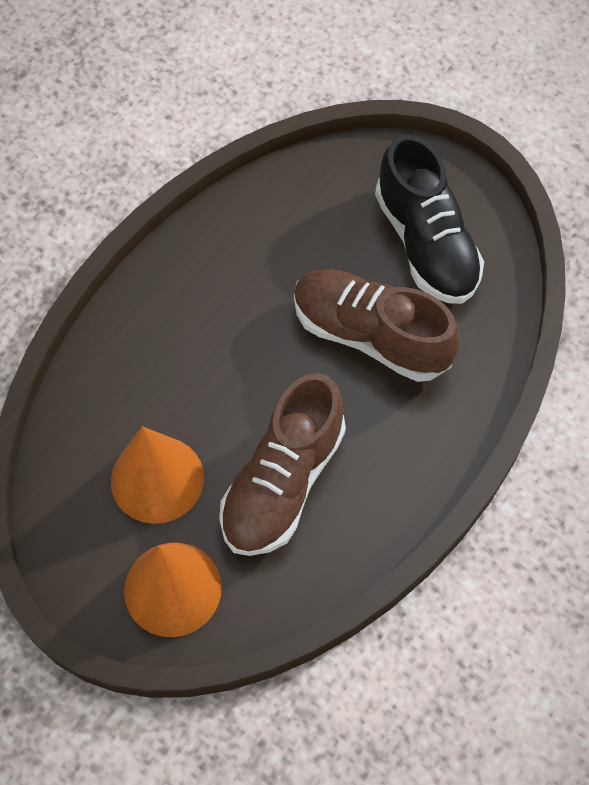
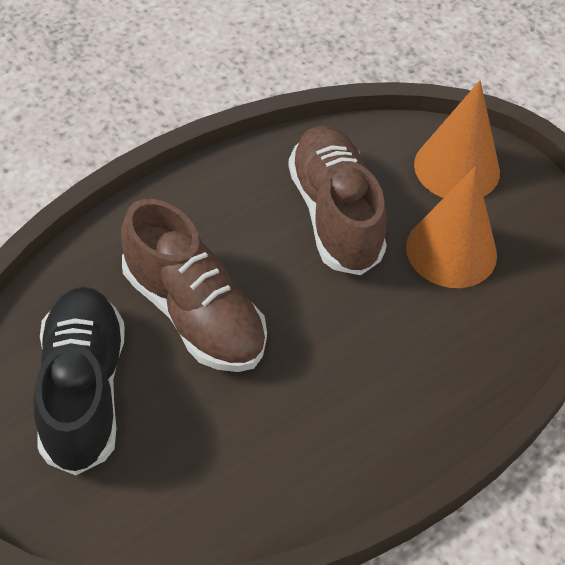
camera: 165 degrees left, 10 degrees down
brown shoe [219,373,346,556] -> brown shoe turned 60 degrees counterclockwise [288,126,387,275]

